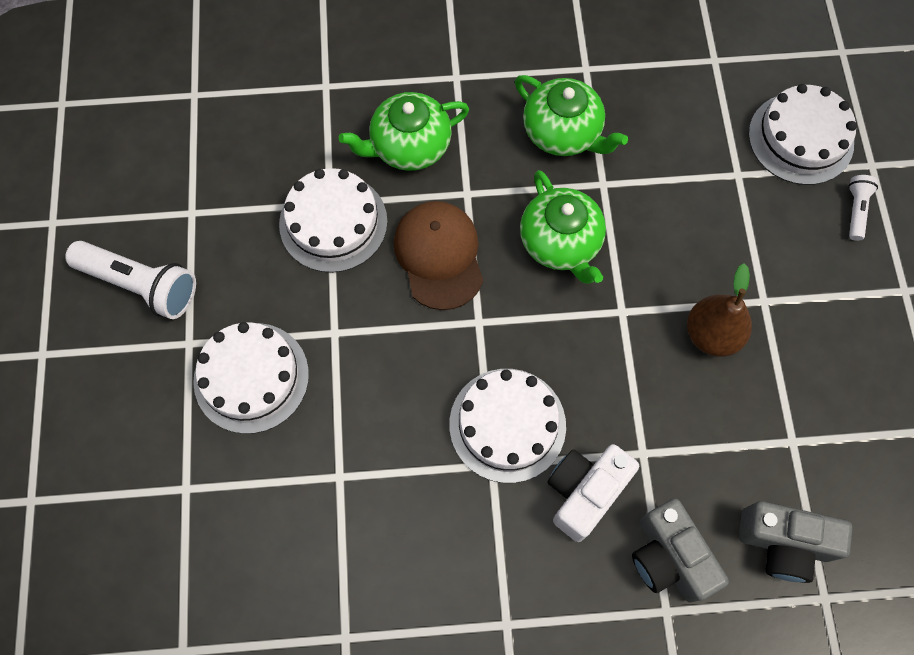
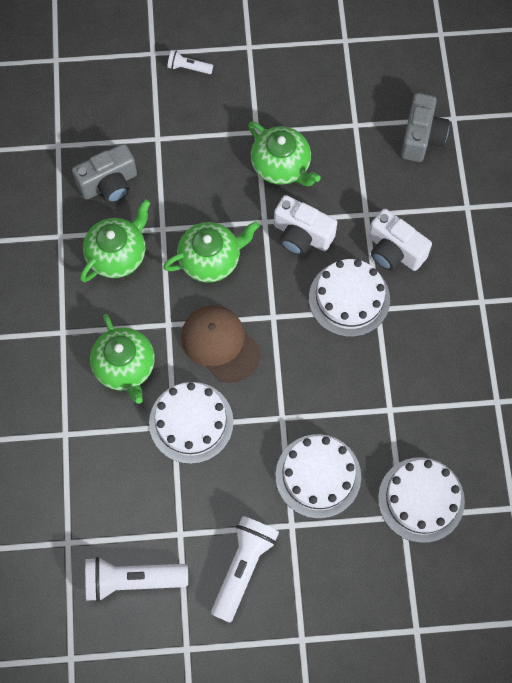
camera: 90 degrees left, 0 degrees up
brown cap [394,201,483,310] -> brown cap turned 60 degrees clockwise [181,305,261,383]
grey camera [632,498,729,603] -> grey camera moved to [72,144,137,203]
brown pear [687,263,752,357] -> green teapot [248,121,321,186]
white cake [749,84,857,185] -> white cake moved to [378,457,465,543]
none -> white flashlight [85,557,188,602]
none -> white camera [274,195,337,255]

